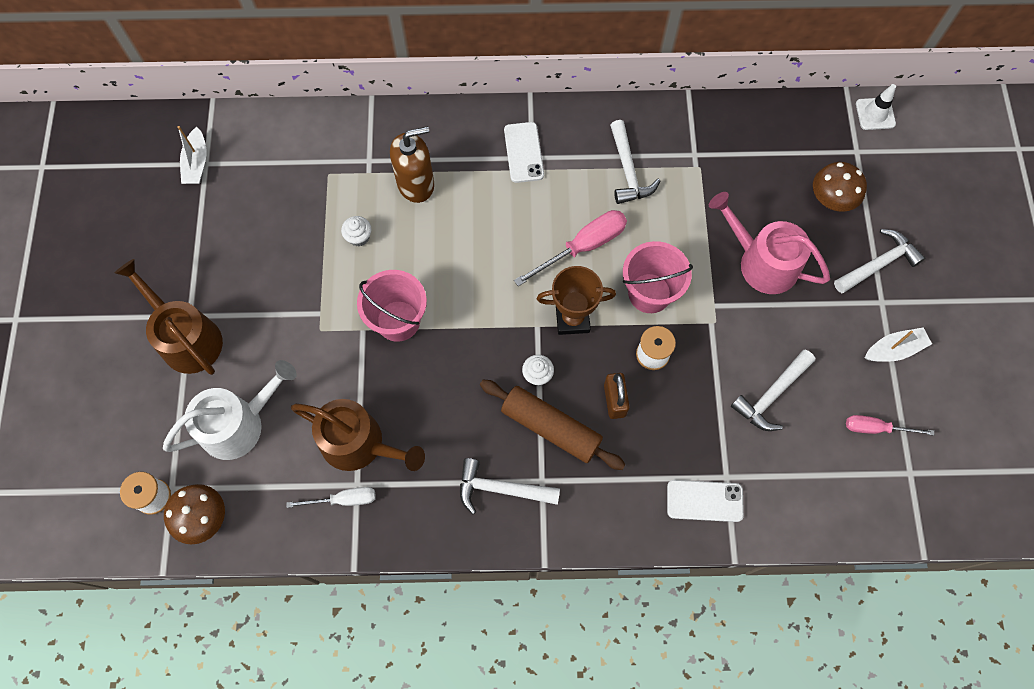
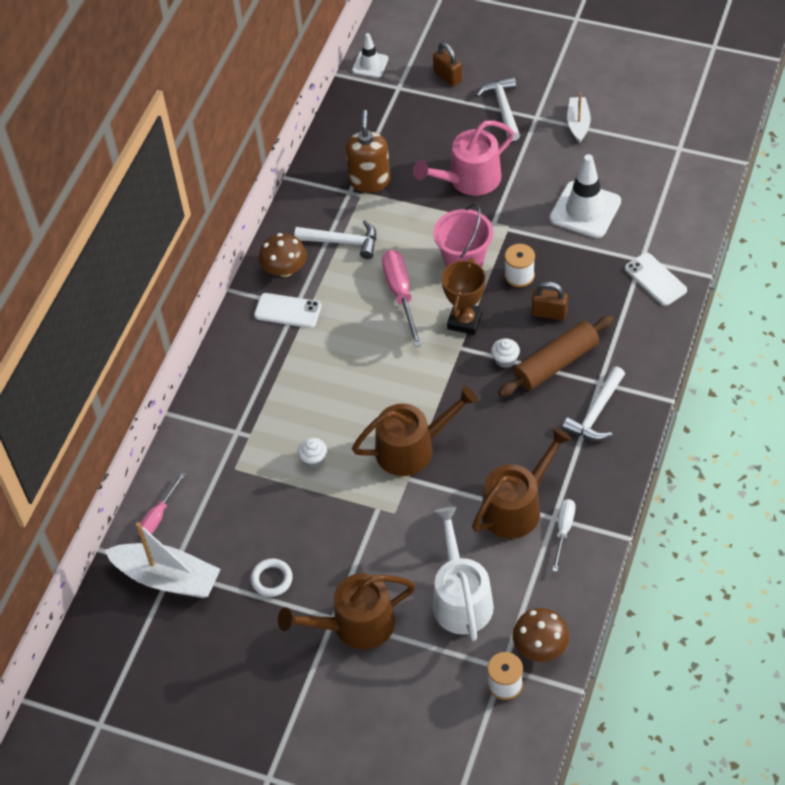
camera: 65 degrees left, 15 degrees down
white boat [177,126,207,184] -> white boat [104,522,221,598], size x1.75
pink bucket [357,270,427,342] -> brown watering can [352,386,478,476]
brown soap dispenser [390,126,434,203] -> brown soap dispenser moved to [345,110,390,193]
white phone [667,480,744,522] -> white phone turned 60 degrees counterclockwise [625,253,687,306]
white hammer [731,350,815,431] -> white traffic cone [549,154,621,238]
brown mushroom [813,162,867,212] -> brown mushroom moved to [259,233,307,277]
pink screwdriver [846,415,934,435] -> pink screwdriver moved to [138,472,186,536]
none -> white ring [251,558,293,597]
none -> brown padlock [433,42,462,87]

